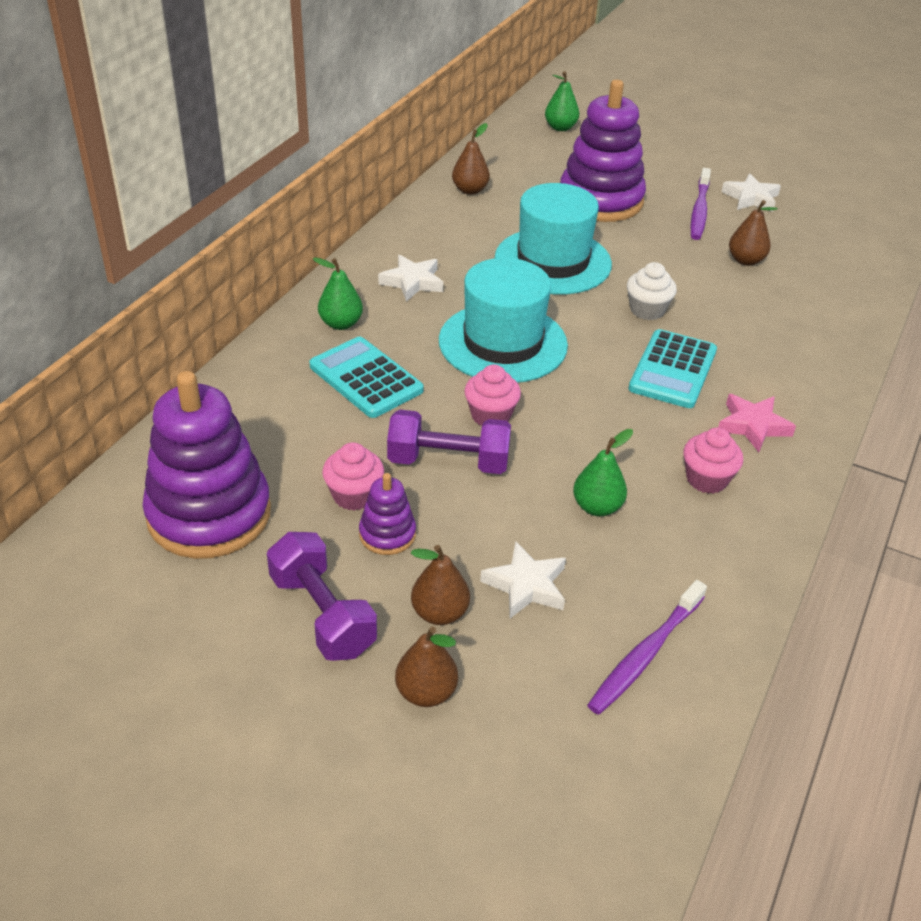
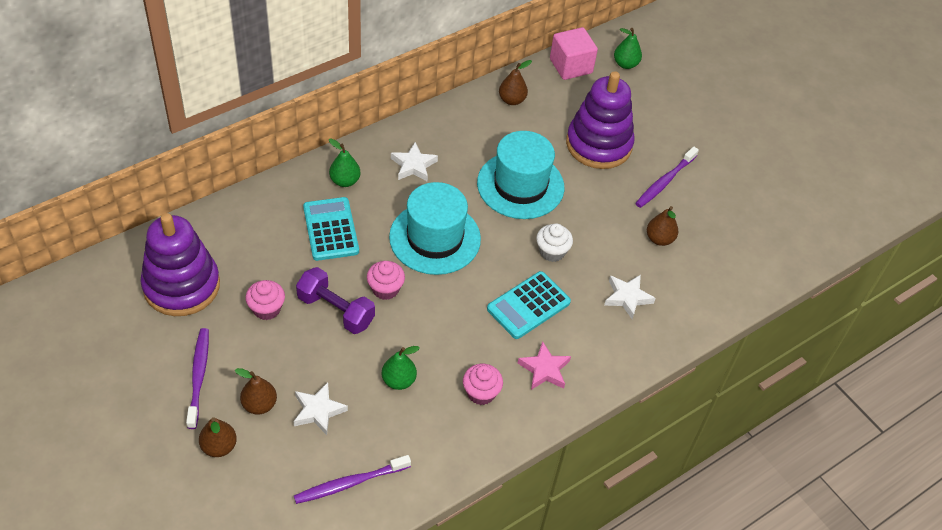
camera: 25 degrees right, 10 degrees up
purple dumbbell [267,532,377,661] -> purple toothbrush [186,328,209,429]
purple stacking toy [359,473,416,555] -> none
white star [721,174,781,212] -> white star moved to [604,274,656,319]
none -> pink cube [550,27,598,80]

